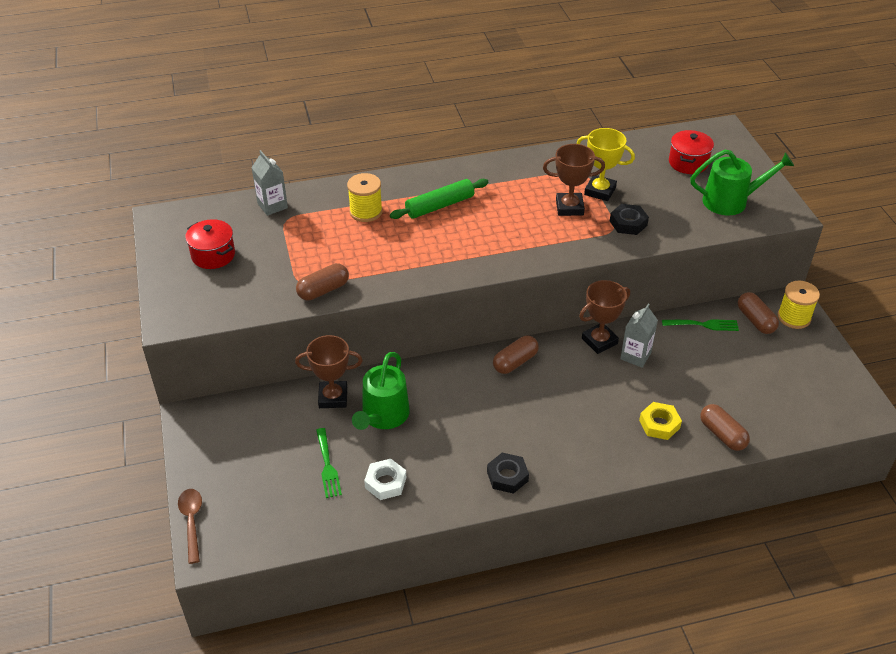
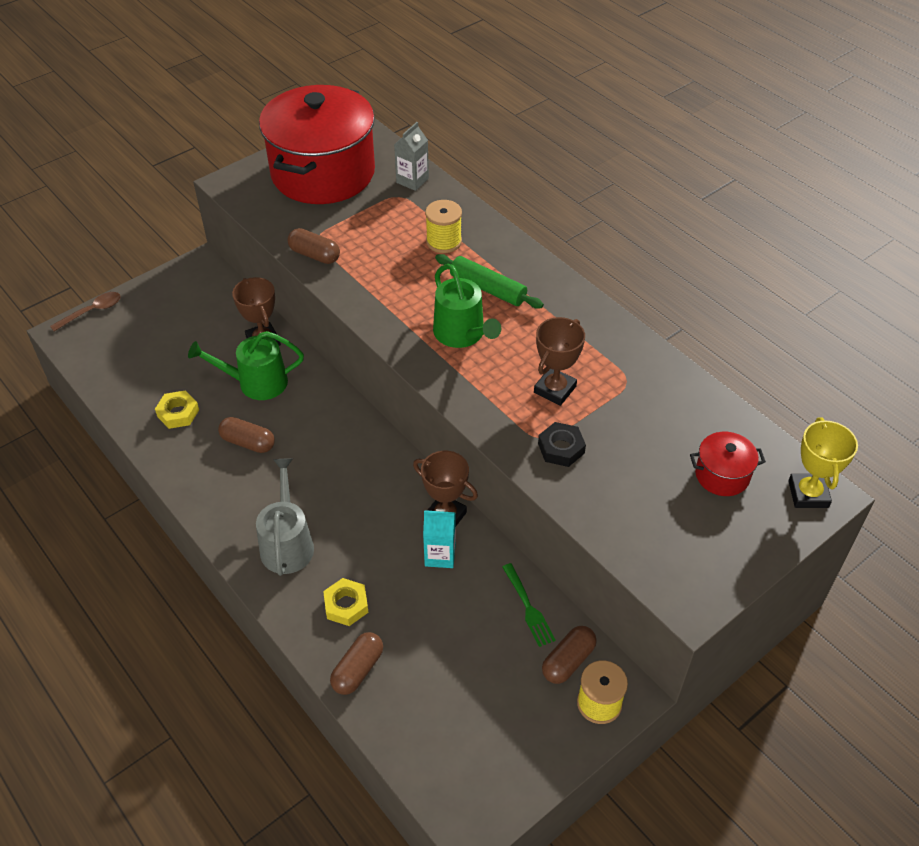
camera: 65 degrees right, 5 degrees up
red pot [185,219,235,269] -> red pot [259,85,375,204], size x2.45
green fork [316,428,342,498] -> none
white nut [364,459,406,500] -> yellow nut [155,390,199,429]
black nut [487,453,529,494] -> none
brown capsule [493,335,539,374] -> brown capsule moved to [218,417,275,453]
brown trophy [543,144,605,216] -> brown trophy turned 60 degrees clockwise [534,317,585,406]
yellow trophy [576,128,635,201] -> yellow trophy moved to [788,417,858,508]
grey carton [620,304,658,368] -> turquoise carton [423,509,456,568]
green watering can [690,149,794,215] -> green watering can moved to [433,264,501,348]
none -> grey watering can [256,458,314,576]

